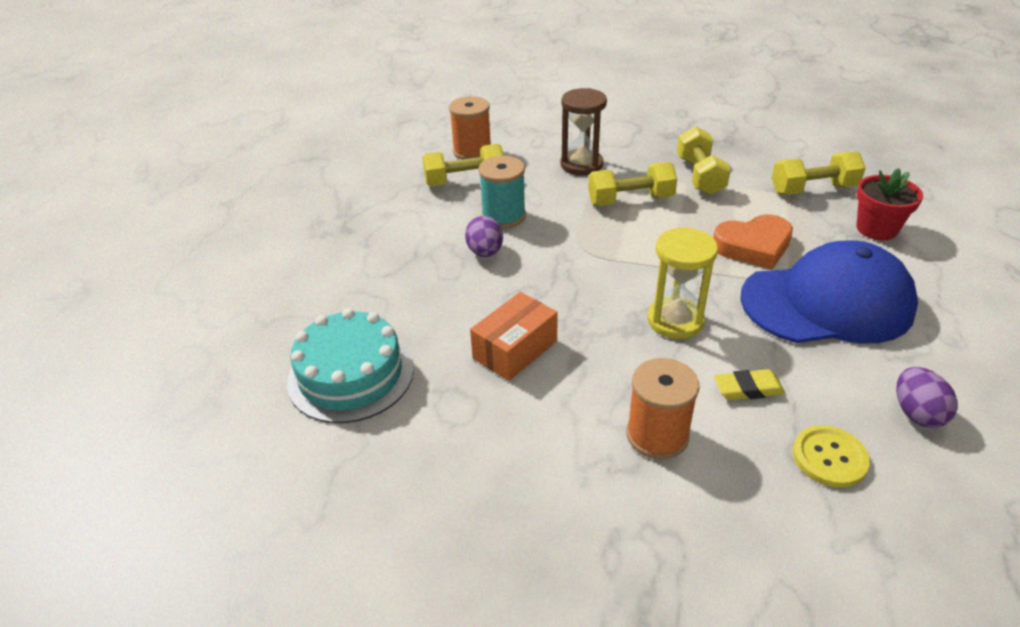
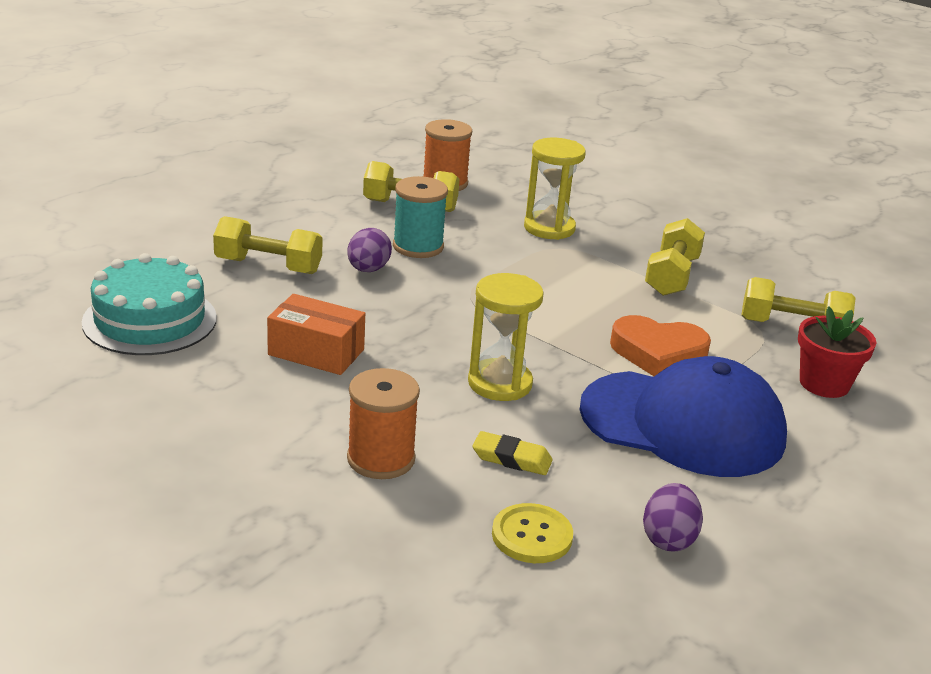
camera: 20 degrees right, 10 degrees down
orange box [470,292,558,381] -> orange box turned 45 degrees clockwise [267,294,365,375]
brown hourglass [560,88,607,176] -> yellow hourglass [524,138,586,240]
yellow dumbbell [588,162,677,206] -> yellow dumbbell moved to [213,216,322,274]

